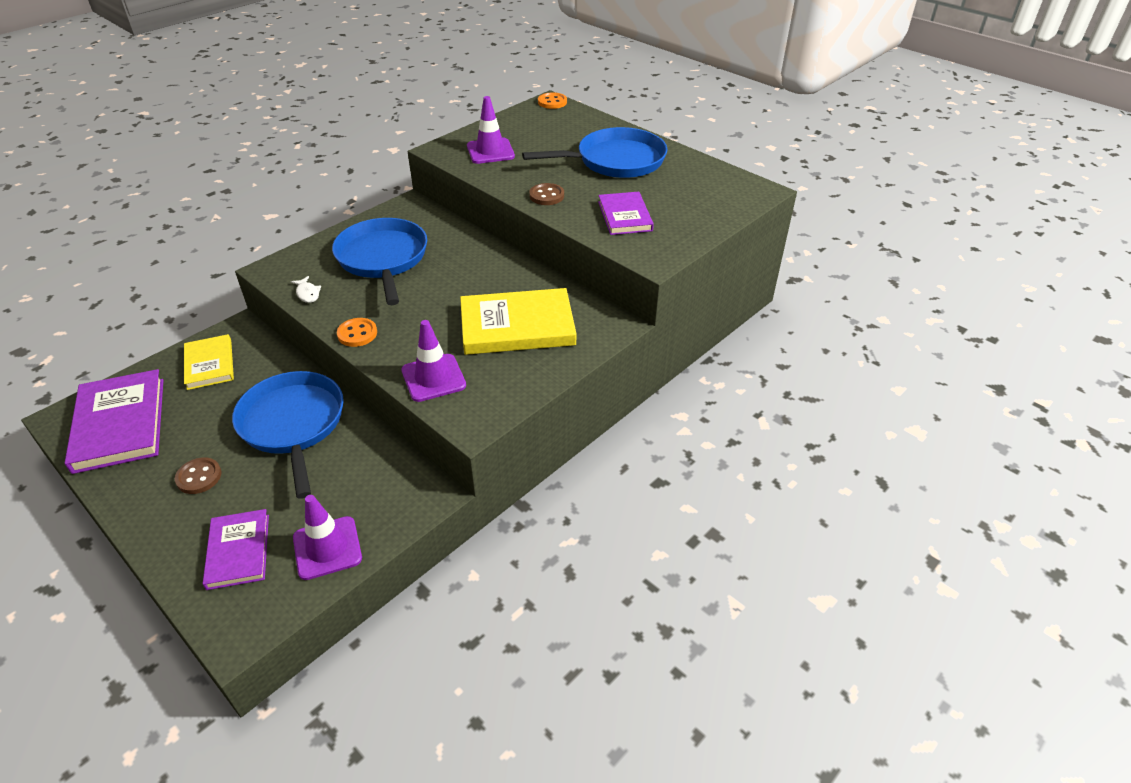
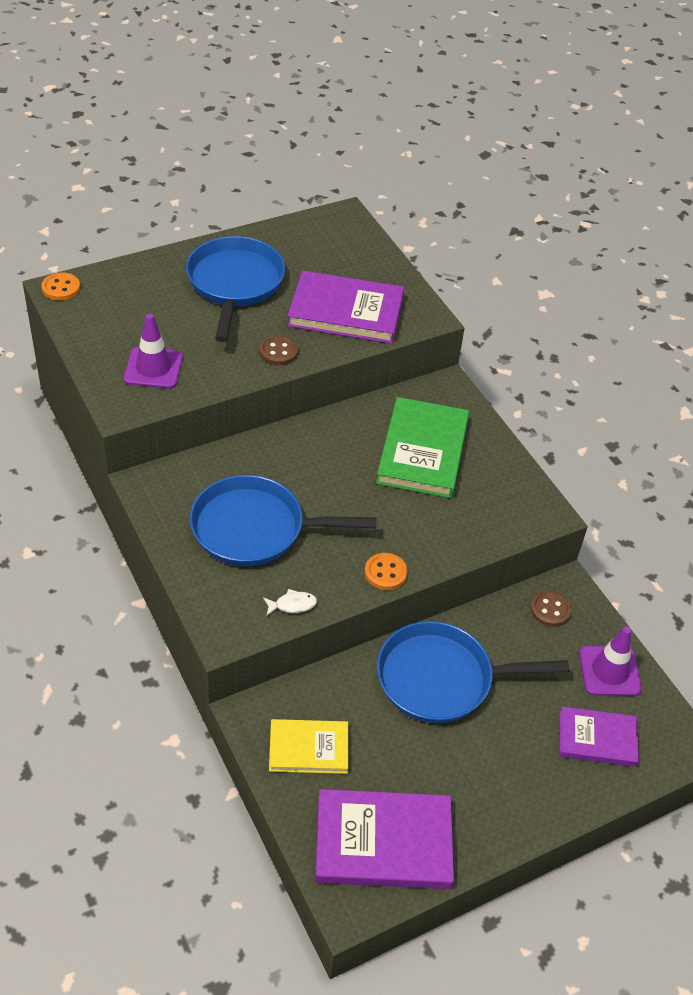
camera: 75 degrees left, 5 degrees up
brown button [175,457,221,494] -> brown button moved to [530,590,572,627]
purple traffic cone [401,320,466,402] -> none
yellow book [460,288,576,355] -> green book [376,397,469,498]
purple book [598,192,654,235] -> purple book [287,270,404,344], size x1.64

